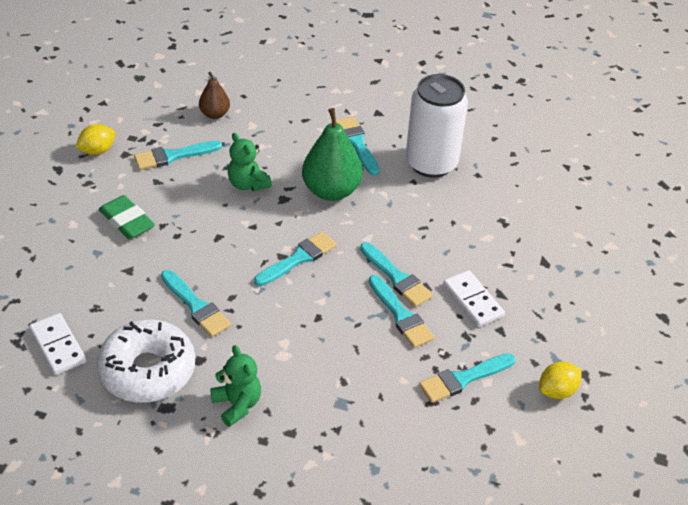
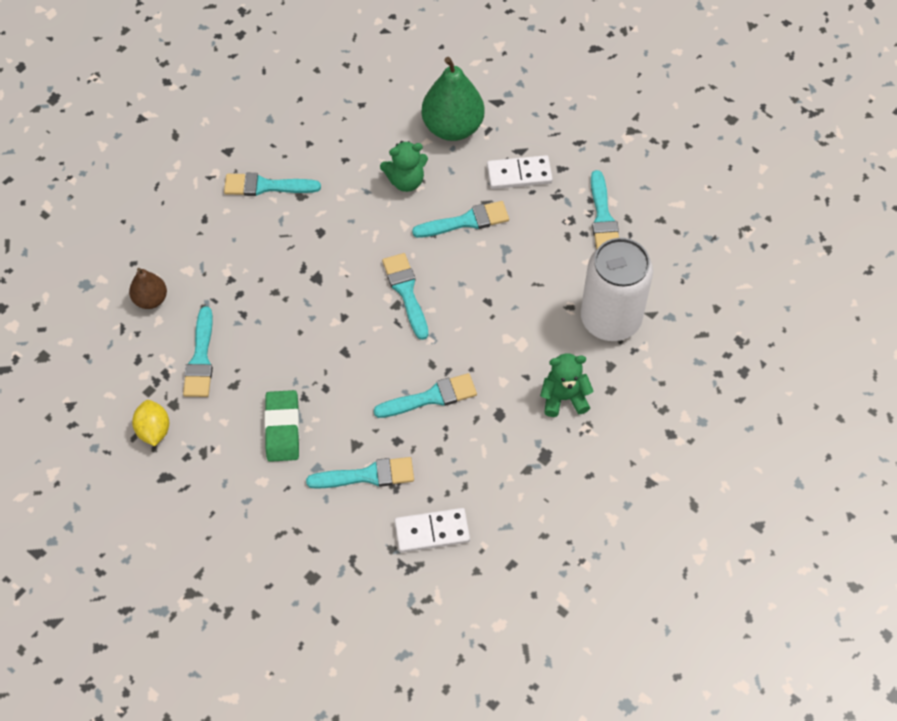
camera: 65 degrees left, 15 degrees up
white donut [97,320,195,403] -> none
green eraser [99,195,155,239] -> green eraser turned 75 degrees counterclockwise [264,390,300,462]
green teddy bear [228,133,272,191] -> green teddy bear moved to [380,141,428,192]
green pear [302,108,363,201] -> green pear moved to [422,57,484,141]
turquoise brush [369,275,435,348] -> turquoise brush moved to [306,457,414,489]
white can [406,74,468,178] -> white can moved to [581,238,653,341]
yellow lemon [539,362,582,399] -> none

